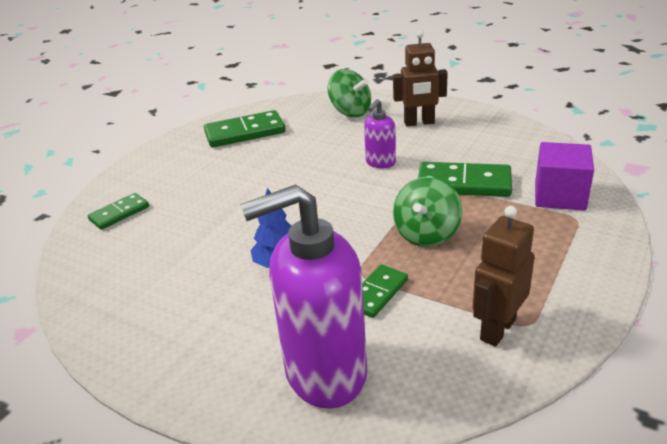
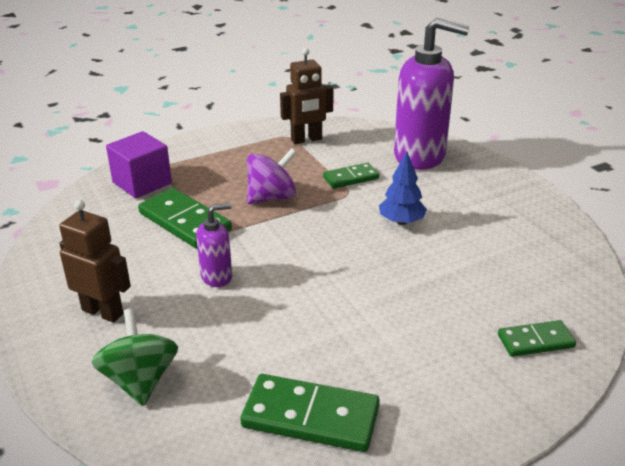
camera: 150 degrees left, 0 degrees up
green spinning top [393,176,462,247] -> purple spinning top [247,148,297,204]

